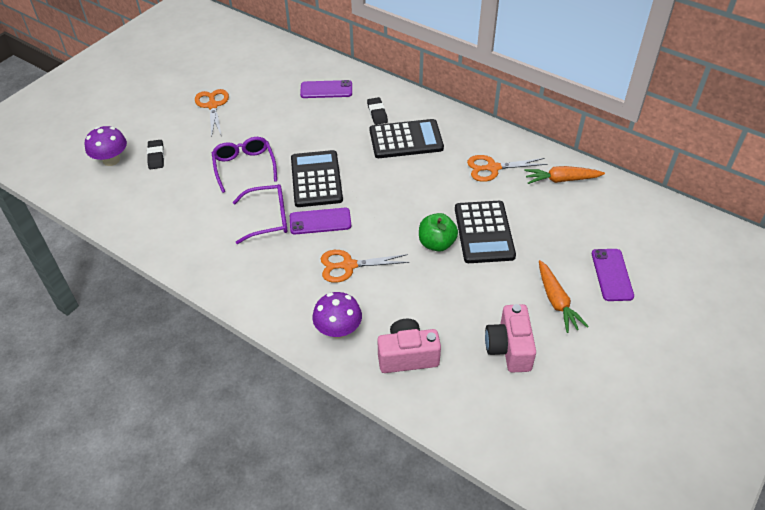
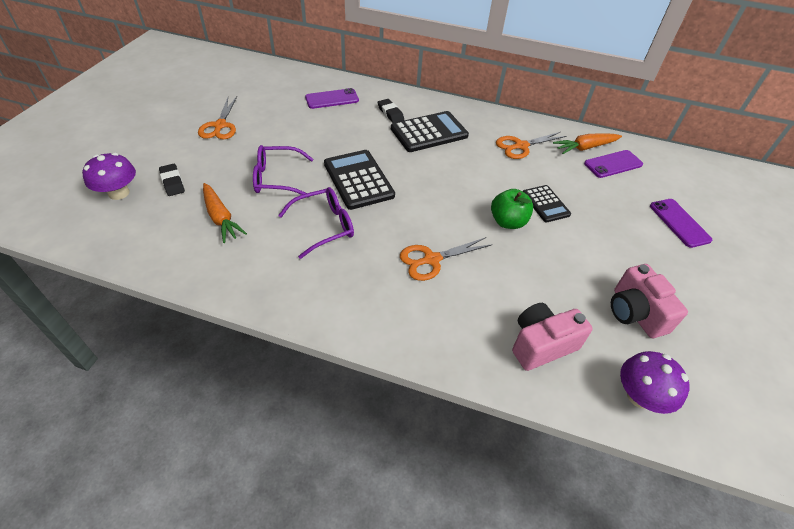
camera: 20 degrees left, 0 degrees up
orange scissors [195,89,229,137] -> orange scissors turned 150 degrees counterclockwise [198,96,237,139]
purple glasses [212,137,277,193] -> purple glasses turned 60 degrees counterclockwise [253,145,313,198]
purple phone [290,208,351,234] -> purple phone moved to [584,150,643,178]
purple mushroom [312,292,362,339] -> purple mushroom moved to [620,351,690,414]
black calculator [455,201,516,263] -> black calculator [523,185,571,223], size x0.59
orange carrot [539,260,589,333] -> orange carrot moved to [203,183,247,243]

